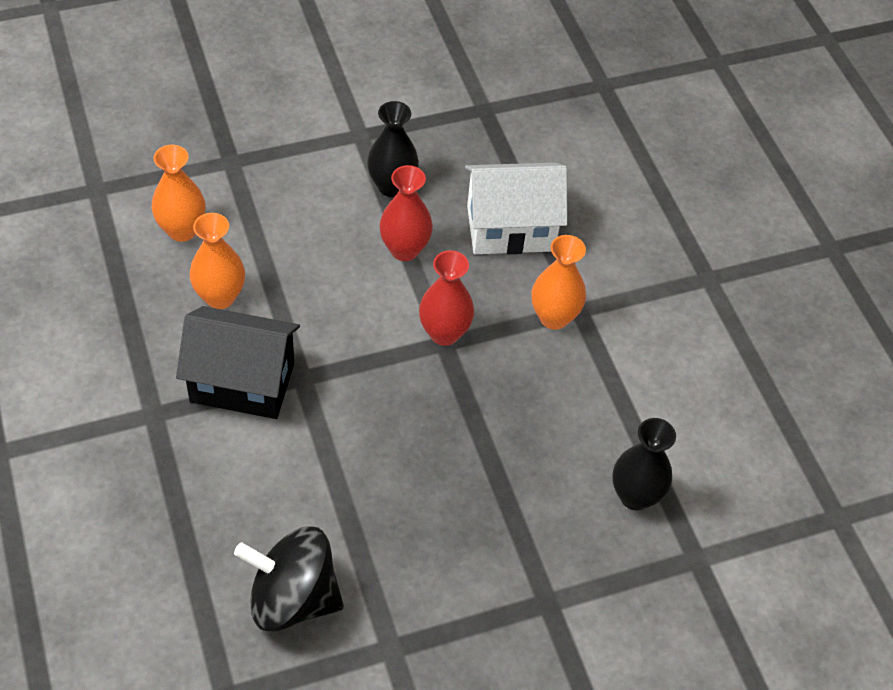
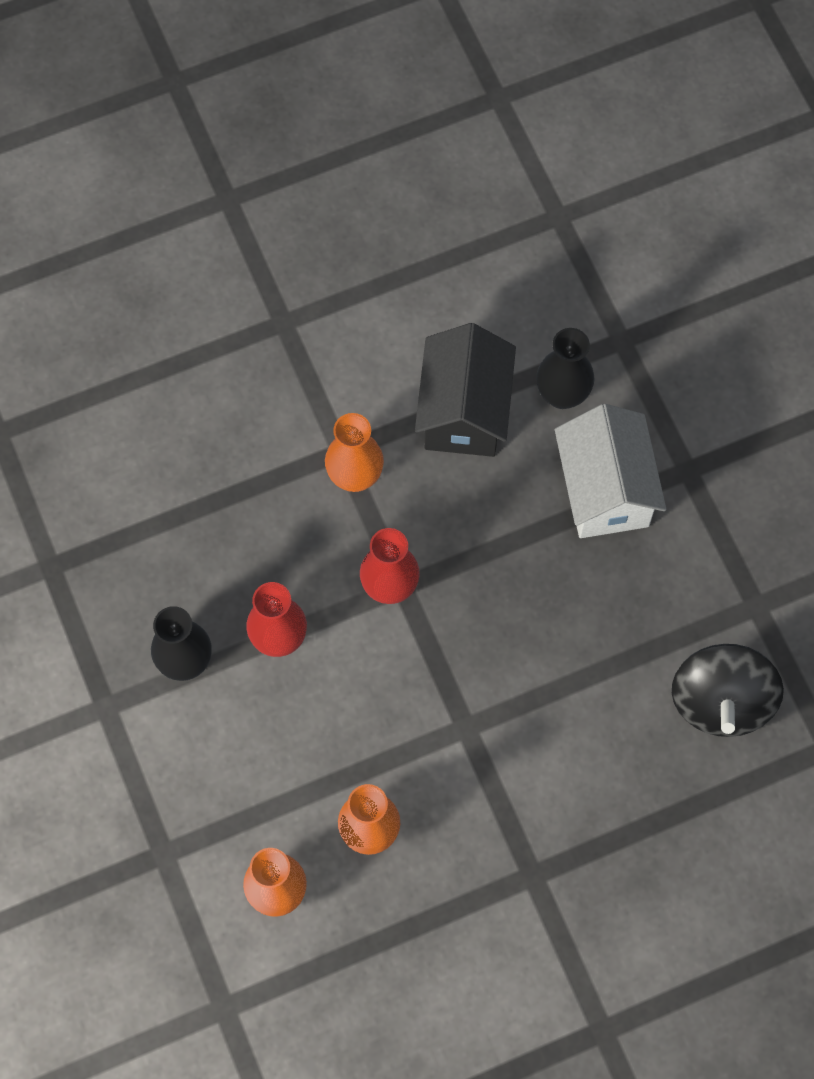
camera: 90 degrees left, 15 degrees up
black house [176,306,300,419] -> black house moved to [415,323,516,457]
white house [465,162,568,254] -> white house moved to [555,404,666,538]

